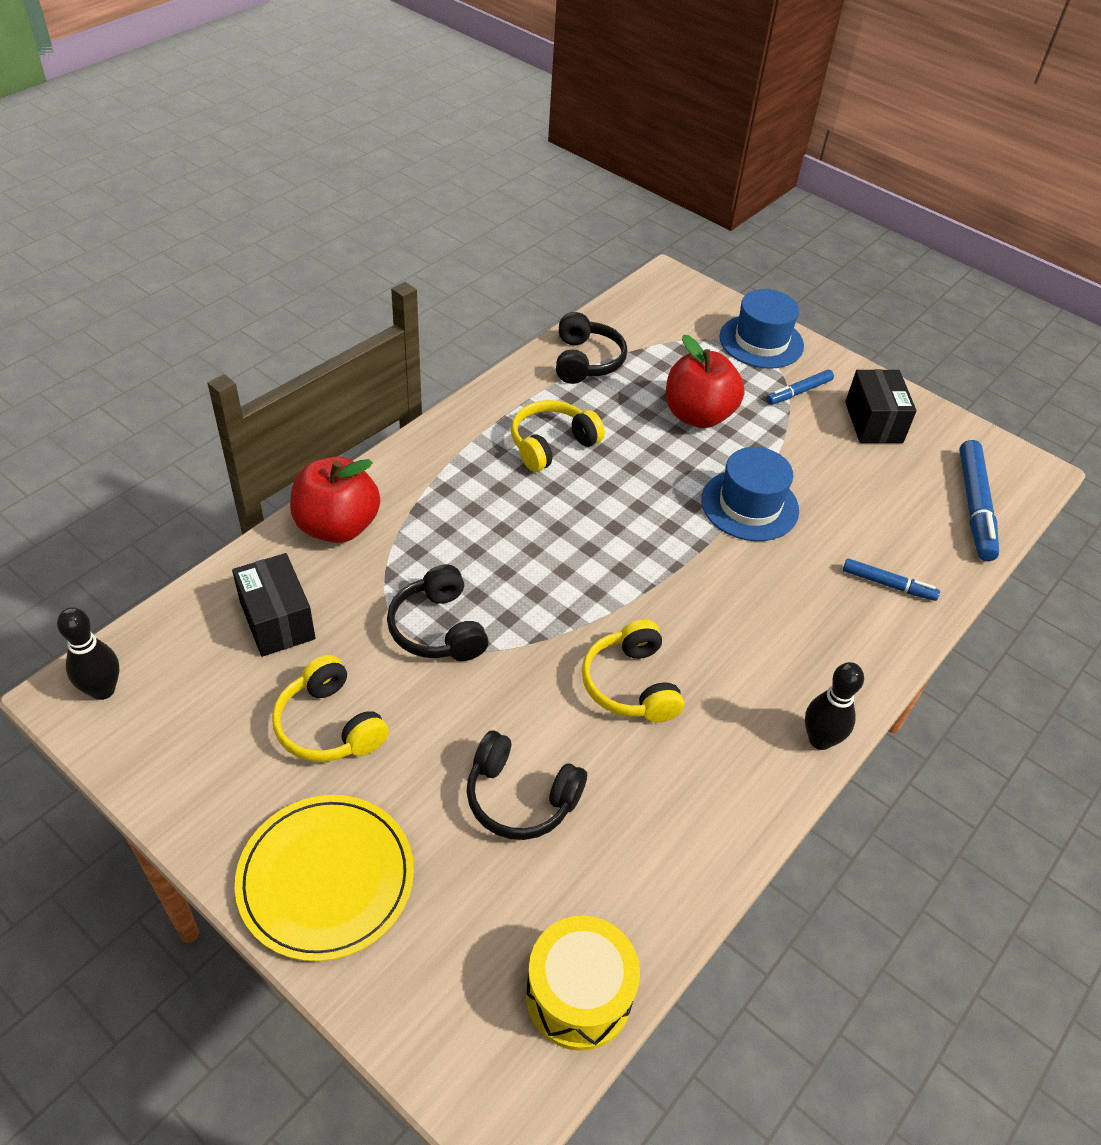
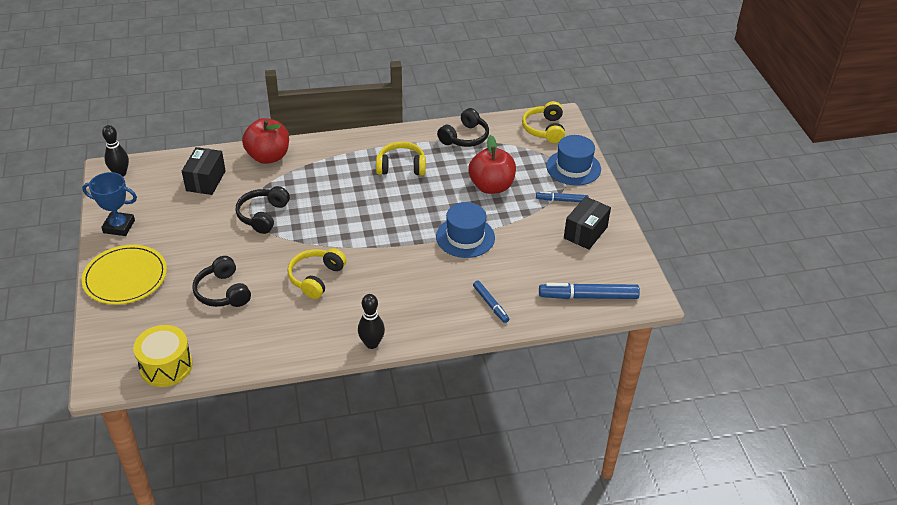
camera: 40 degrees right, 5 degrees down
yellow headphones [272,655,389,762] -> yellow headphones moved to [522,101,565,143]
blue marker [959,440,999,561] -> blue marker turned 45 degrees clockwise [539,283,640,299]
none -> blue trophy [82,172,137,236]

